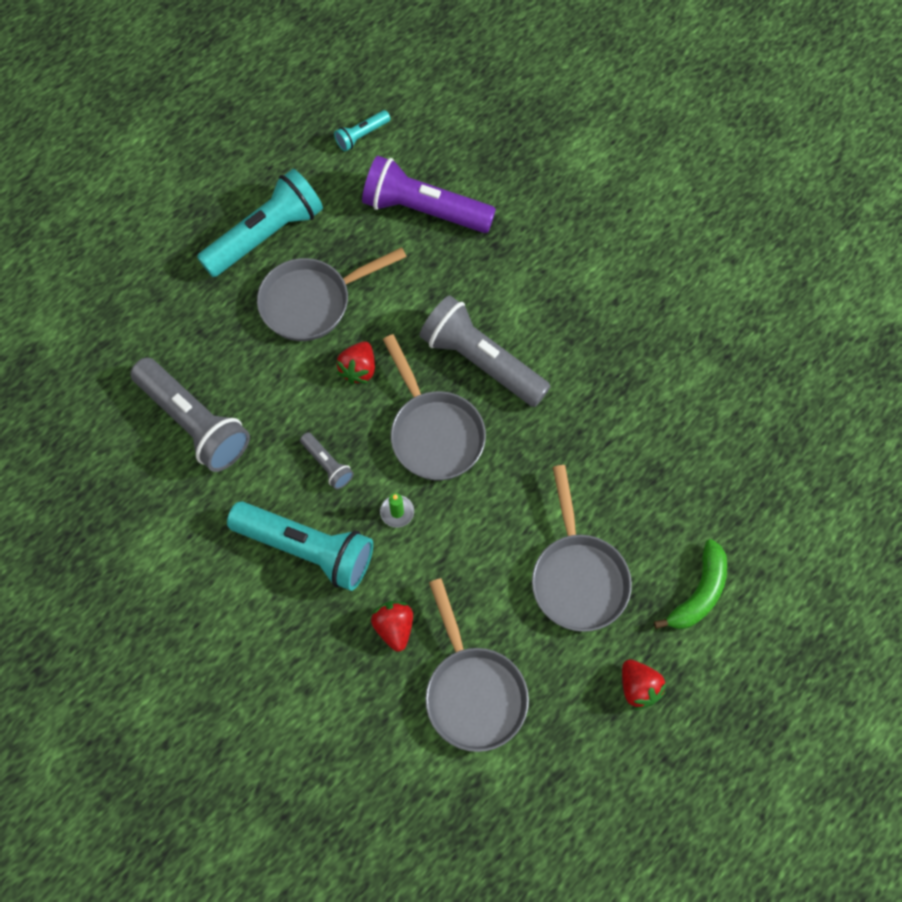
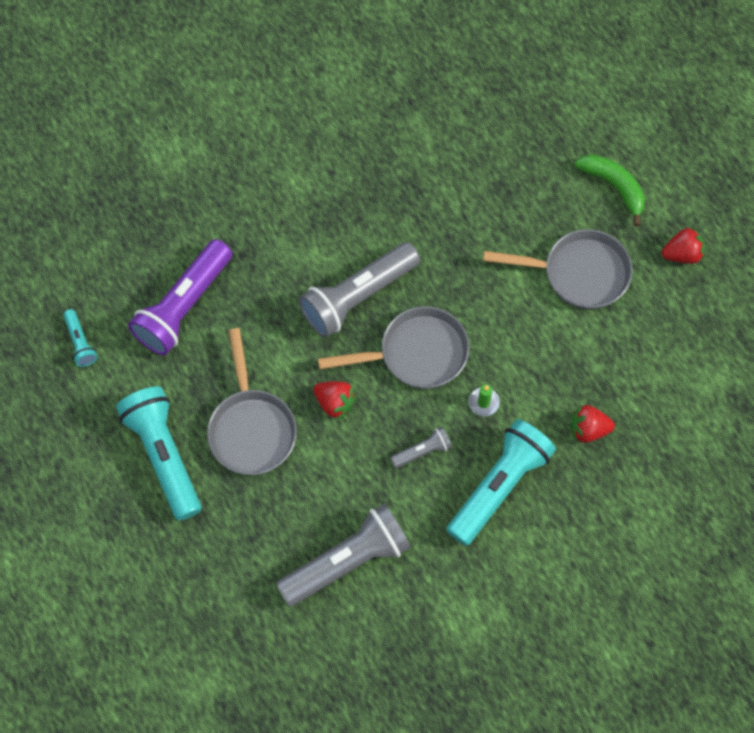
camera: 75 degrees left, 0 degrees up
grey pan [425,578,529,752] -> none

